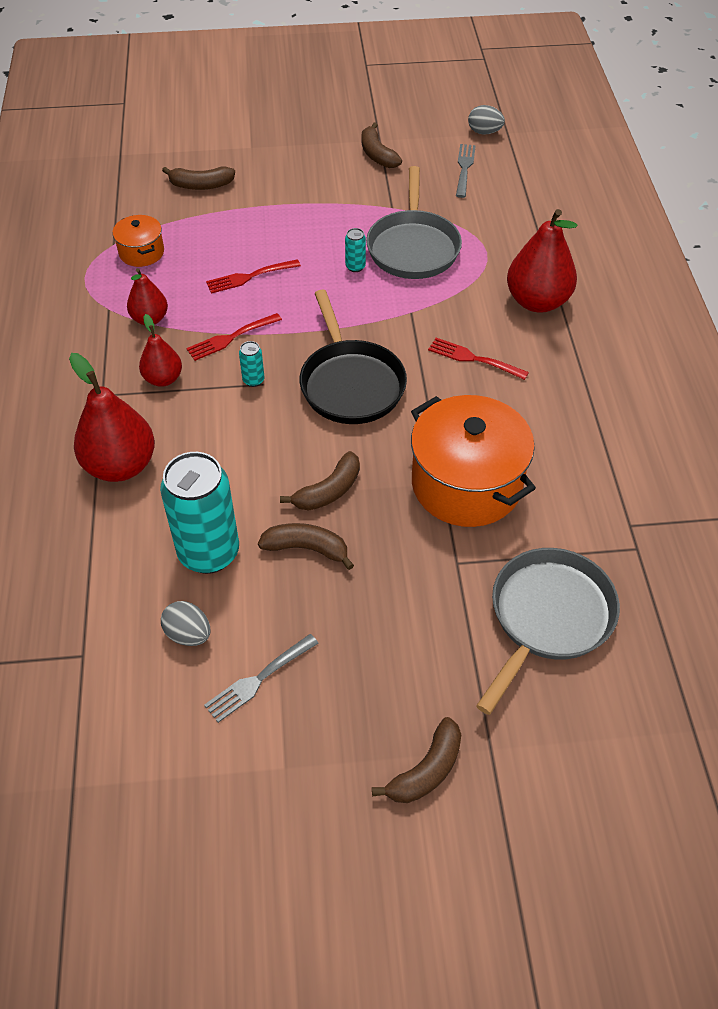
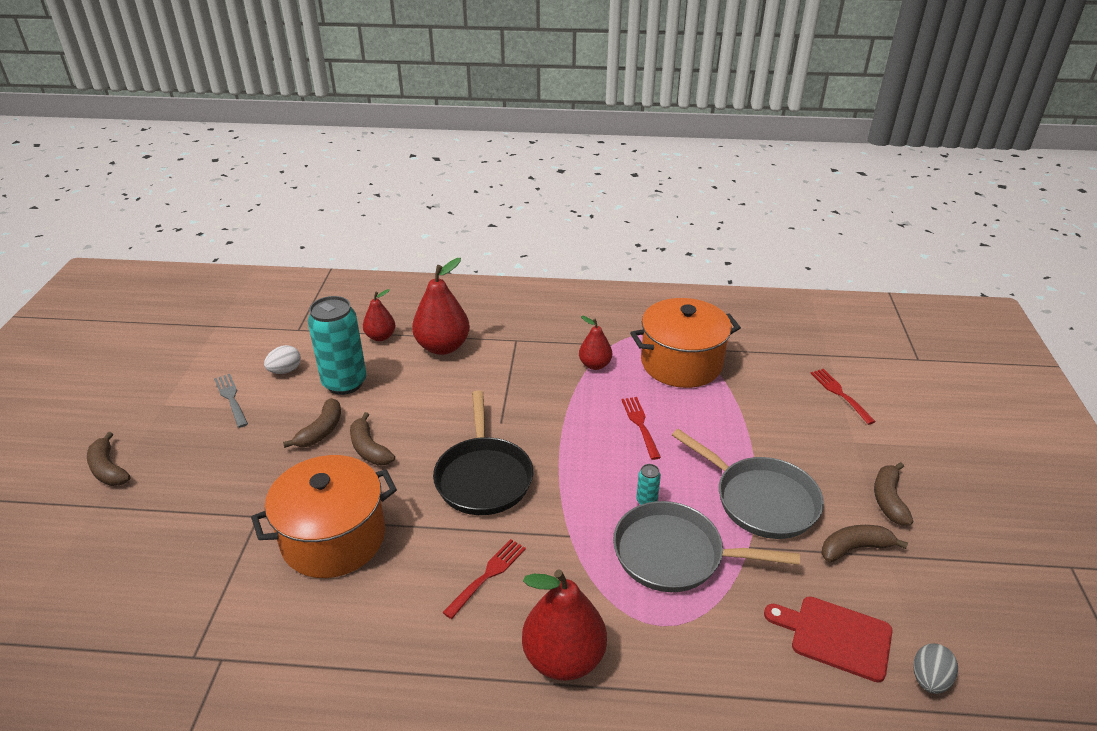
camera: 100 degrees right, 15 degrees down
orange pot [113,215,164,267] -> orange pot [630,298,741,388], size x2.03
red pear [139,314,182,387] -> red pear moved to [363,289,395,341]
grey egg [161,601,211,646] -> white egg [264,345,301,374]
brown banana [162,167,235,190] -> brown banana moved to [874,462,913,525]
red fork [186,313,282,361] -> red fork moved to [811,369,876,425]
turquoise can [239,341,264,387] -> none
black pan [300,290,407,424] -> black pan turned 90 degrees counterclockwise [433,390,533,515]
grey fork [456,144,476,198] -> red cutting board [764,596,892,682]
grey pan [476,548,620,715] -> grey pan moved to [672,429,824,539]

